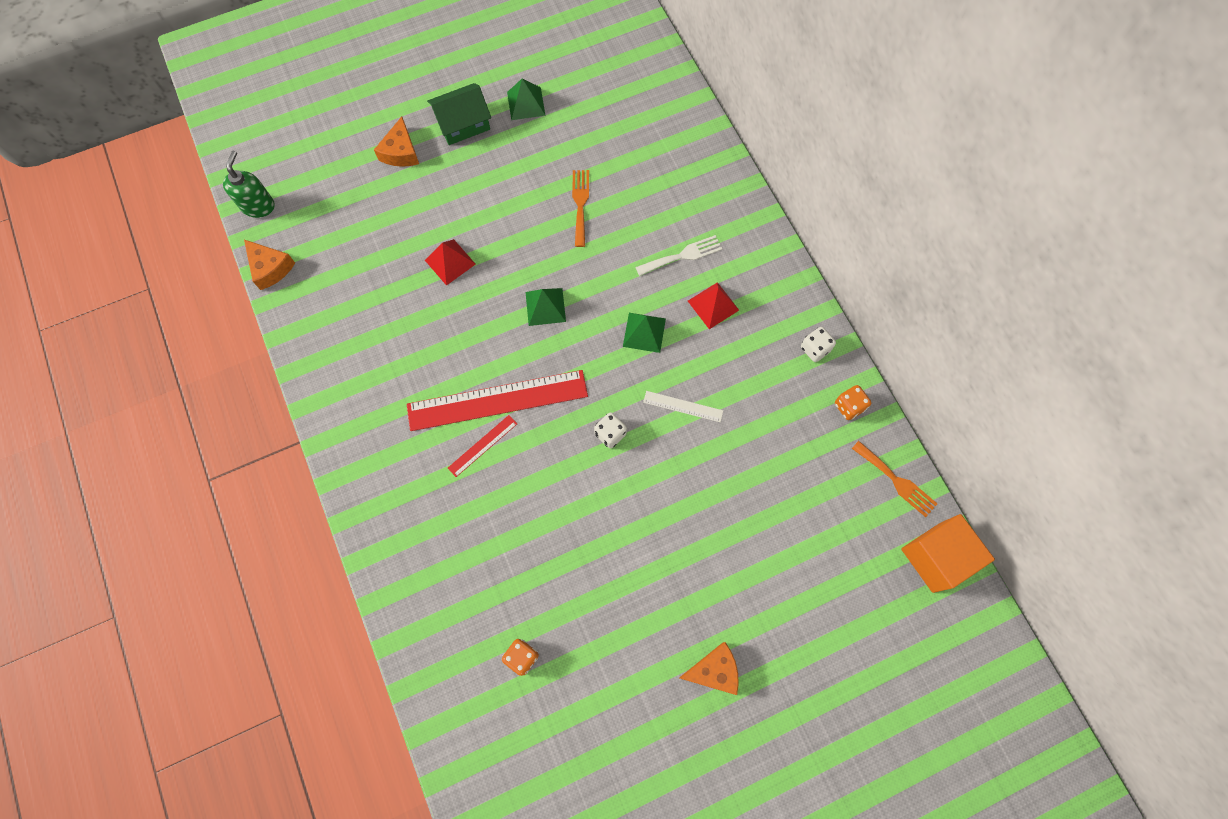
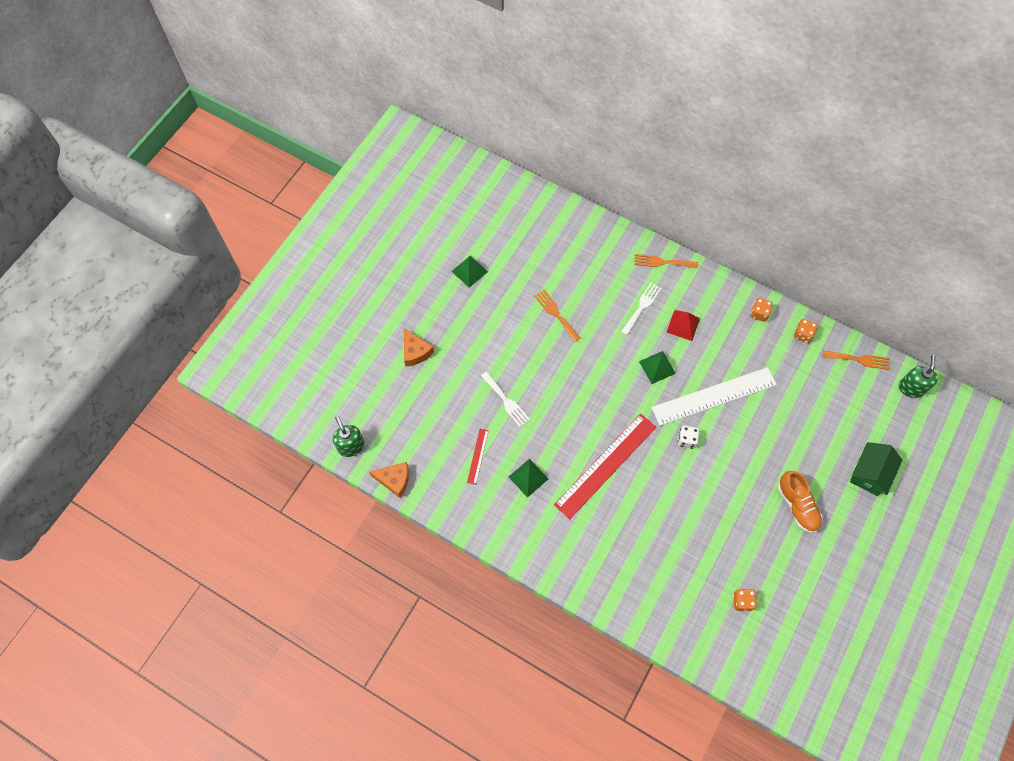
camera: 35 degrees left, 5 degrees down
red pyramid [425,239,476,286] -> white fork [481,371,530,427]
green house [427,83,491,145] -> green house moved to [850,442,903,496]
red ruler [448,415,517,477] -> red ruler moved to [467,429,489,485]
green pyramid [526,288,566,326] -> green pyramid moved to [509,459,548,498]
white ruler [643,391,723,422] -> white ruler [652,367,777,426], size x2.26
orange cheese [679,642,739,695] -> none
white dice [801,327,836,362] -> orange dice [750,298,773,322]
orange cube [901,514,995,593] -> green soap dispenser [899,355,938,398]
none -> orange fork [634,254,698,269]
none -> orange shoe [778,471,822,533]

